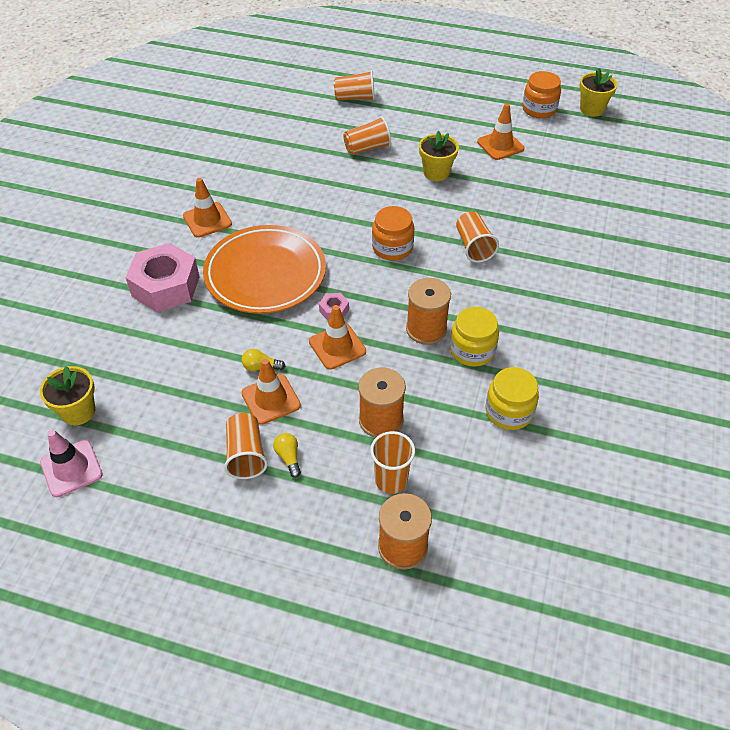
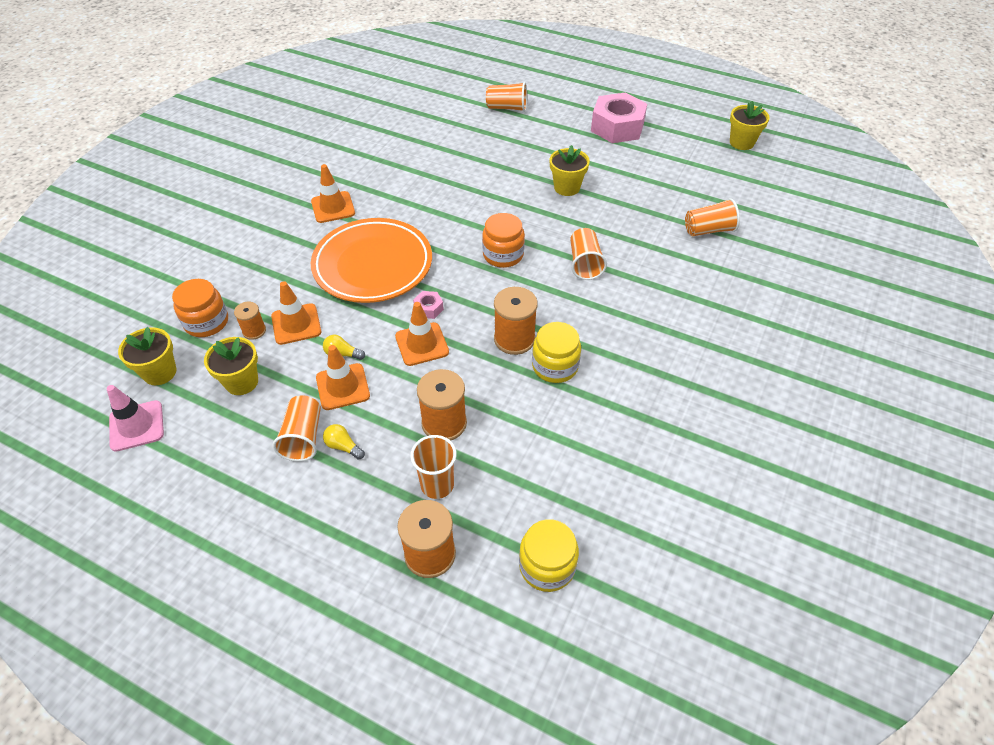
camera: 10 degrees right, 0 degrees up
pink nut [126,243,200,312] -> pink nut moved to [591,92,647,143]
yellow light bulb [273,433,301,478] -> yellow light bulb turned 45 degrees counterclockwise [323,424,365,460]
orange cup [343,116,391,155] -> orange cup moved to [685,198,740,236]
orange traffic cone [477,103,524,160] -> orange traffic cone moved to [271,281,321,345]
yellow jar [485,367,539,430] -> yellow jar moved to [519,519,579,592]
orange jar [522,71,561,118] -> orange jar moved to [172,279,228,337]
none -> yellow flower pot [204,337,258,395]
none -> orange spool [234,302,266,340]

